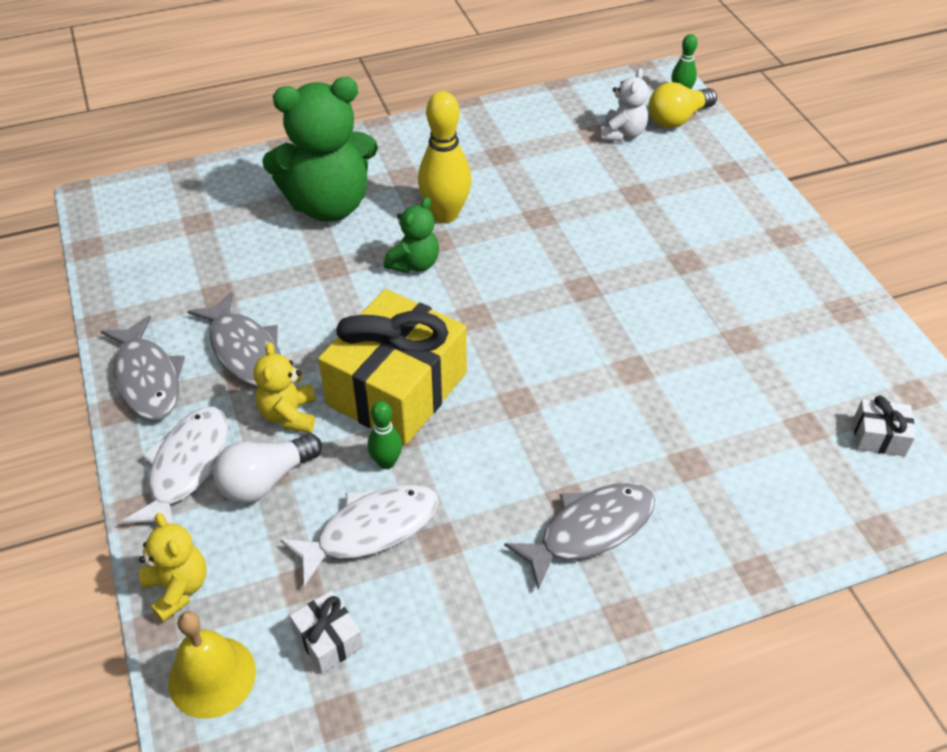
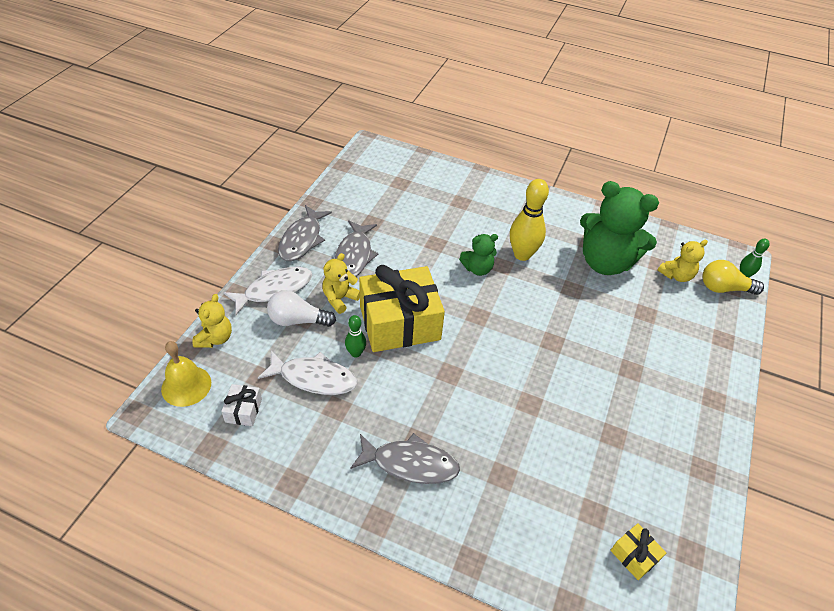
camera: 40 degrees right, 0 degrees up
green teddy bear [262,77,378,222] -> green teddy bear moved to [580,181,659,275]
white teddy bear [600,68,649,141] -> yellow teddy bear [658,240,708,282]
white gift [854,396,915,456] -> yellow gift [610,523,666,580]

